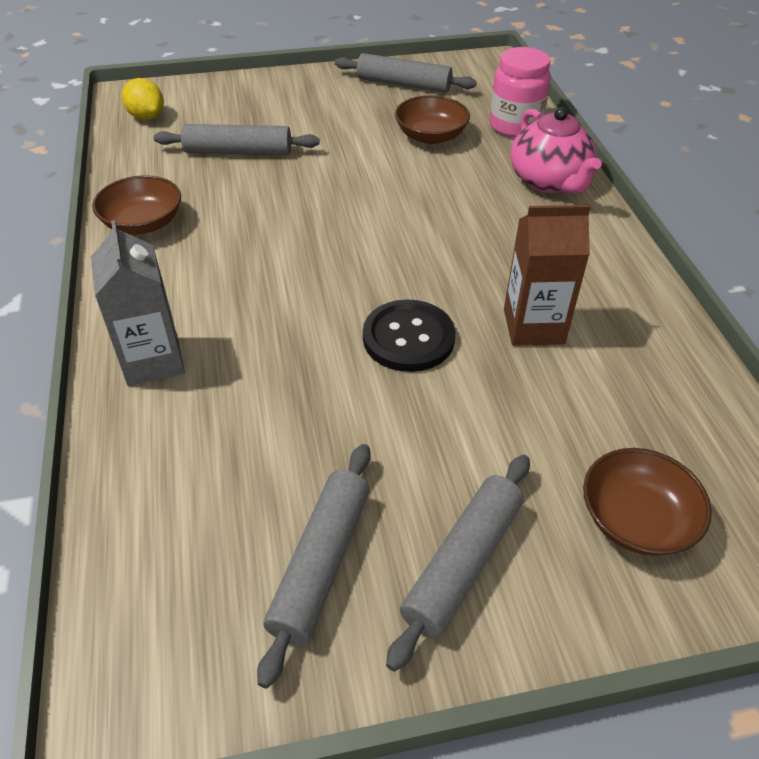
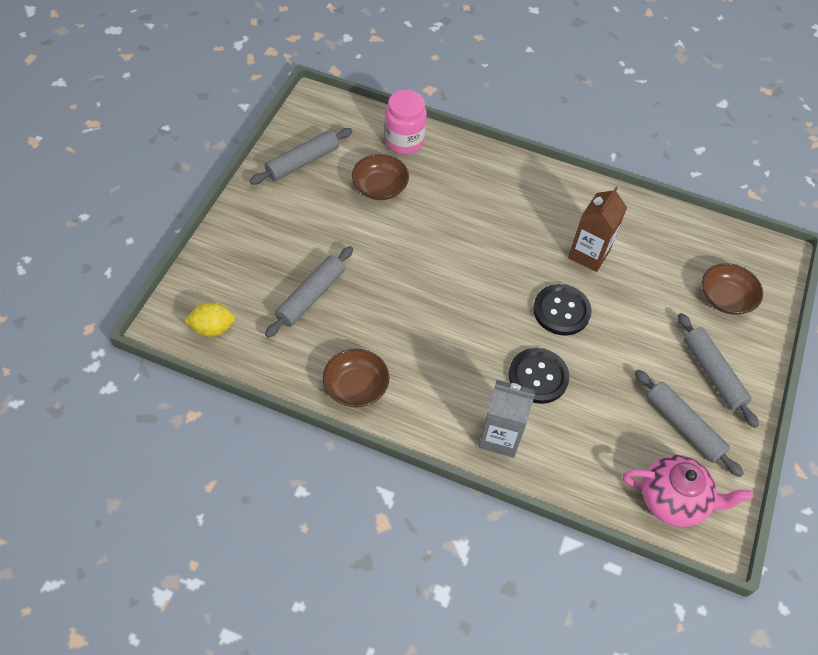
camera: 60 degrees left, 10 degrees up
pink teapot [511,107,602,193] -> pink teapot moved to [623,455,753,527]
none -> black button [509,348,569,404]

